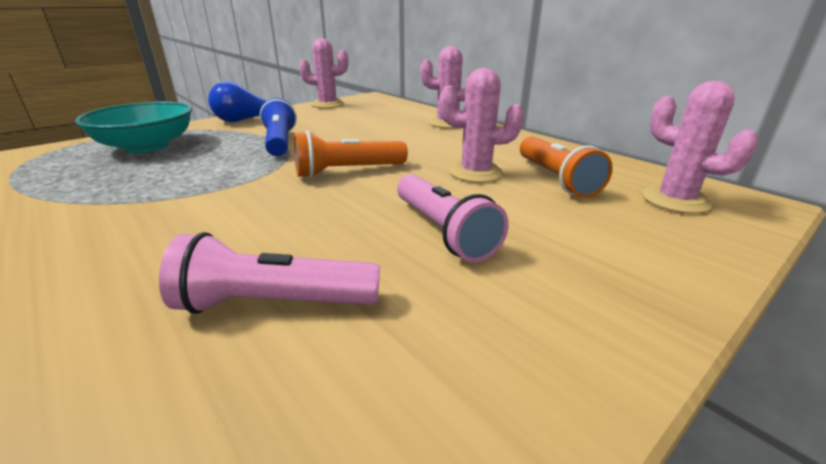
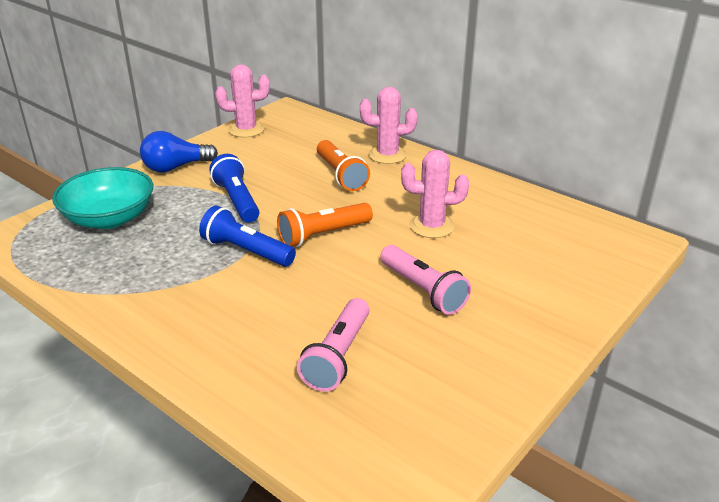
camera: 10 degrees left, 5 degrees up
pink flashlight [159,232,380,314] -> pink flashlight turned 60 degrees counterclockwise [297,298,370,392]
orange flashlight [520,137,613,198] -> orange flashlight moved to [317,140,370,191]
pink cactus [642,81,758,214] -> none
none -> blue flashlight [199,206,296,267]

